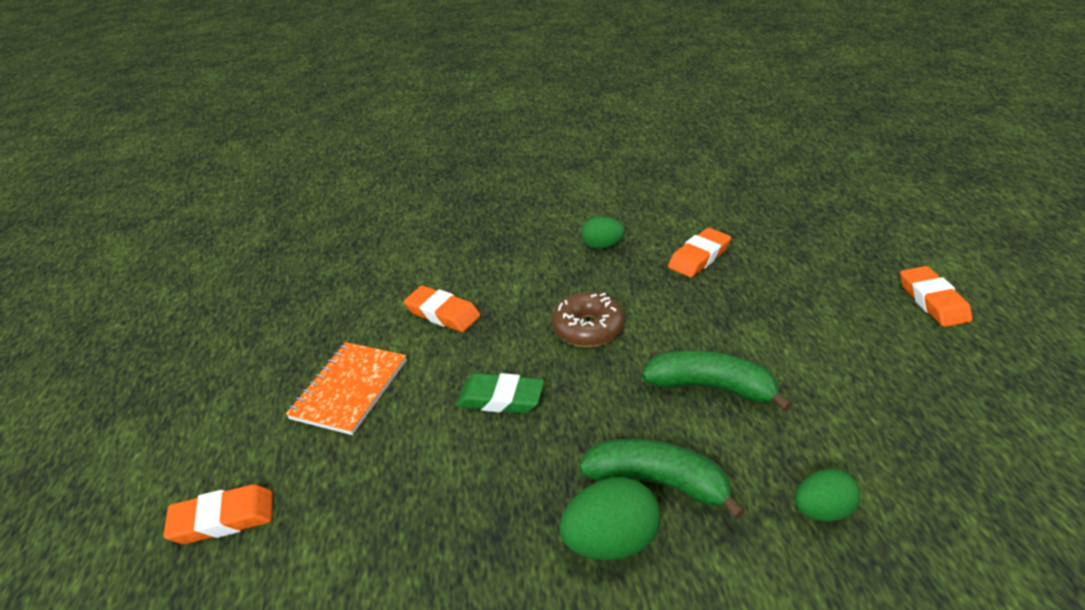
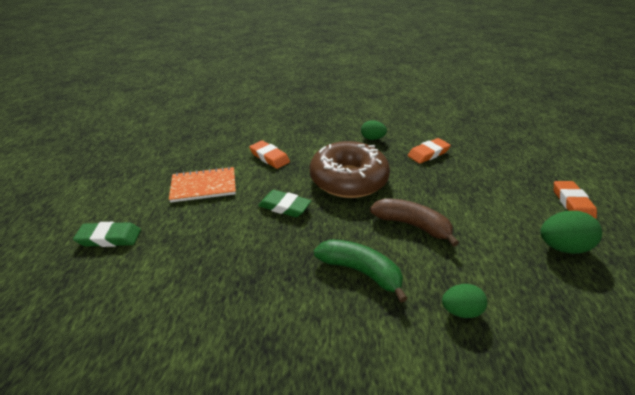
camera: 10 degrees right, 0 degrees up
orange eraser [163,484,272,544] -> green eraser [73,222,141,247]
orange notebook [286,342,407,435] -> orange notebook turned 45 degrees clockwise [169,167,236,203]
brown donut [551,292,624,347] -> brown donut [310,141,390,198], size x1.80
green egg [559,477,660,560] -> green egg moved to [541,211,602,254]
green banana [642,350,792,412] -> brown banana [370,198,459,247]

